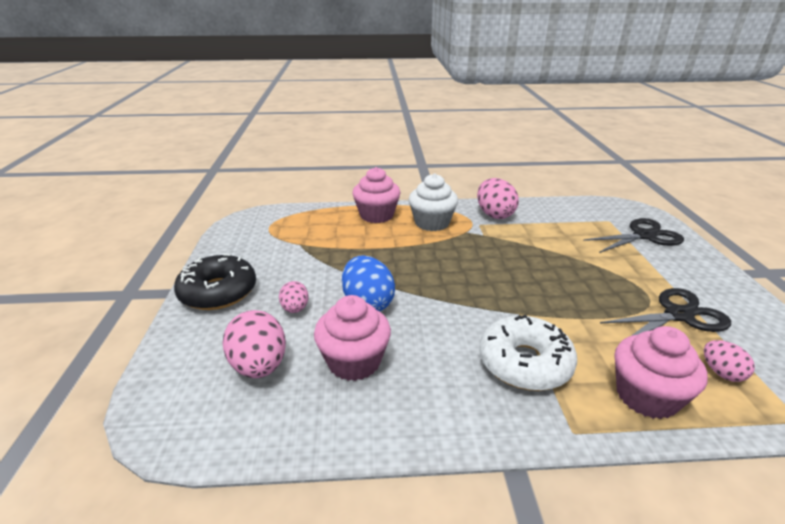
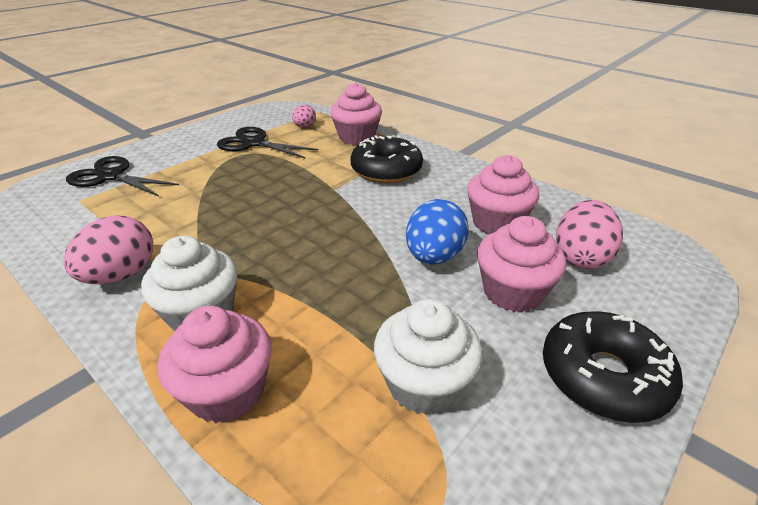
camera: 135 degrees left, 5 degrees up
pink egg [279,281,309,313] -> pink cupcake [477,216,566,312]
white donut [479,315,577,391] -> black donut [351,135,423,183]
none -> white cupcake [374,299,482,415]

